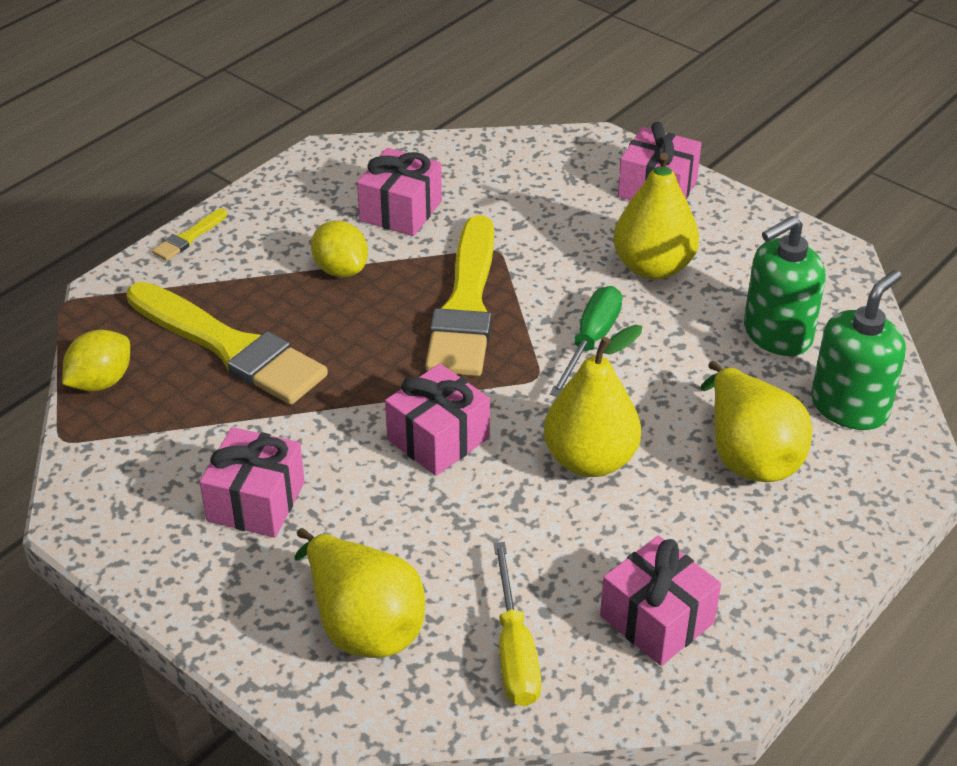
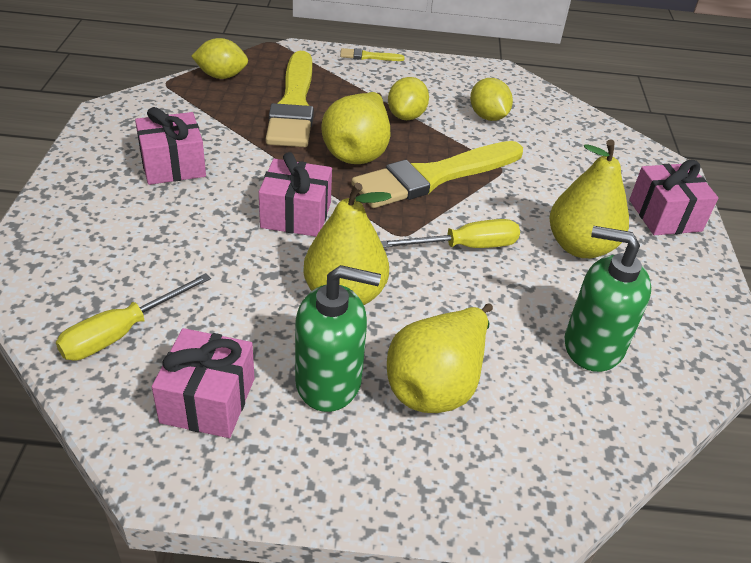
camera: 50 degrees right, 0 degrees up
yellow pear [294,528,425,658] -> yellow pear moved to [322,92,390,164]
pink gift [357,148,442,236] -> yellow lemon [470,78,513,121]
green screwdriver [550,286,622,397] -> yellow screwdriver [381,219,520,248]
green soap dispenser [811,270,906,430] -> green soap dispenser moved to [295,265,381,412]

